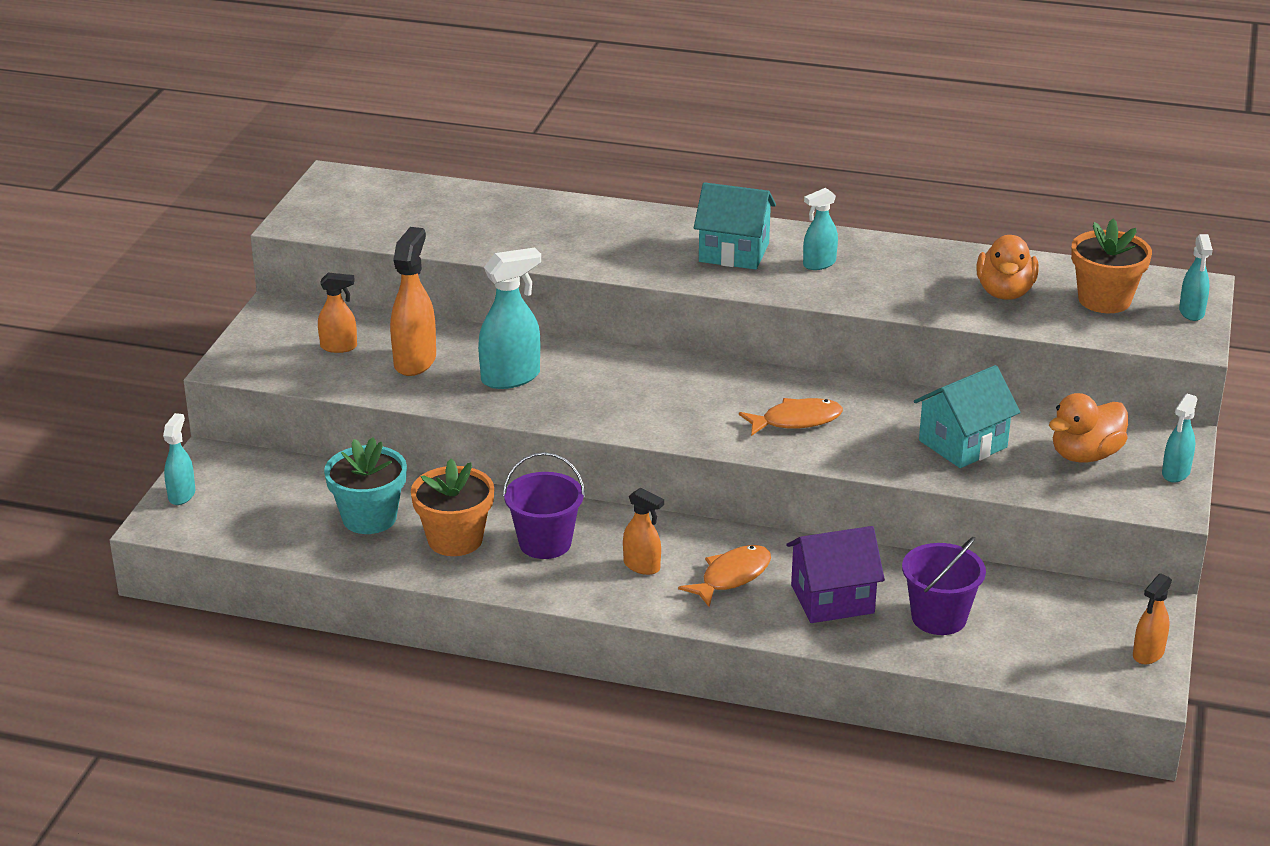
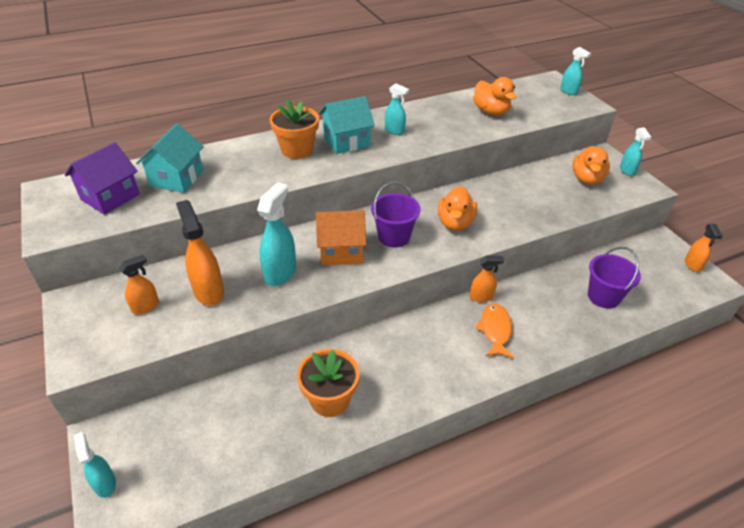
camera: 40 degrees left, 10 degrees up
turquoise flower pot [324,437,407,534] -> none
purple bucket [503,452,585,559] -> purple bucket moved to [371,182,420,248]
orange spray bottle [623,488,664,575] -> orange spray bottle moved to [470,255,504,302]
orange fish [739,398,843,436] -> orange duck [438,186,477,231]
purple house [786,526,885,623] -> purple house moved to [65,142,140,215]
turquoise spray bottle [803,188,838,270] -> turquoise spray bottle turned 75 degrees counterclockwise [385,83,409,135]
turquoise house [914,365,1020,468] -> turquoise house moved to [136,123,204,193]
orange flower pot [1071,219,1152,313] -> orange flower pot moved to [270,100,319,159]
none -> orange house [316,210,366,265]

